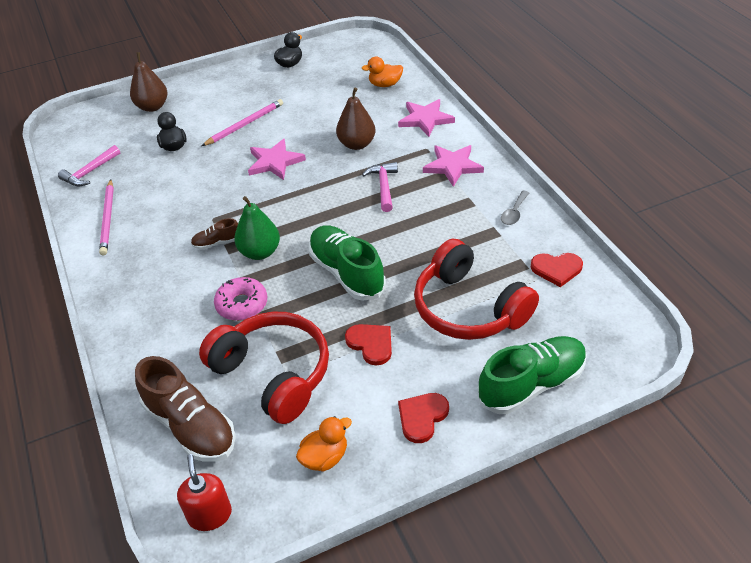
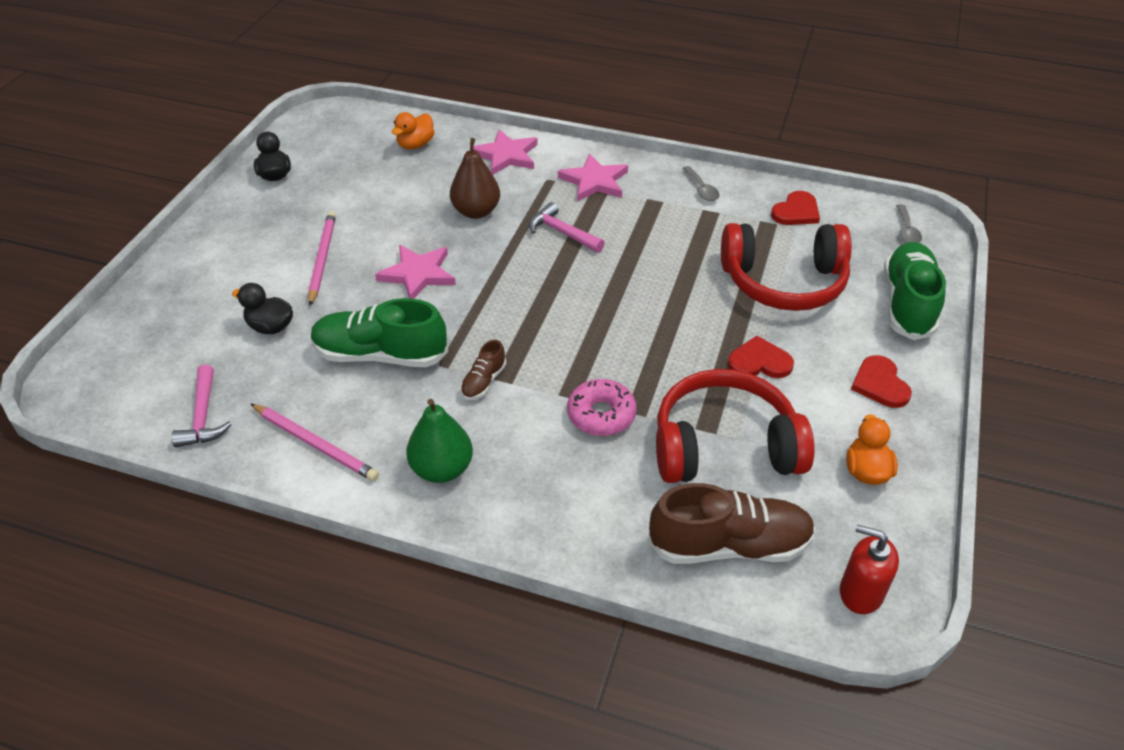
camera: 50 degrees left, 0 degrees up
brown pear [130,52,167,112] -> none
green pear [234,196,280,260] -> green pear moved to [406,399,473,483]
green shoe [309,225,386,301] -> green shoe moved to [311,298,448,367]
none -> grey spoon [896,204,922,243]

